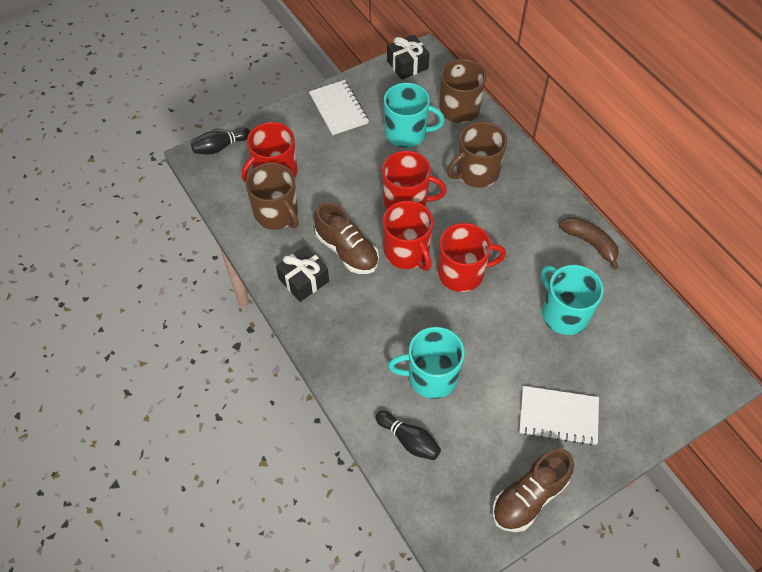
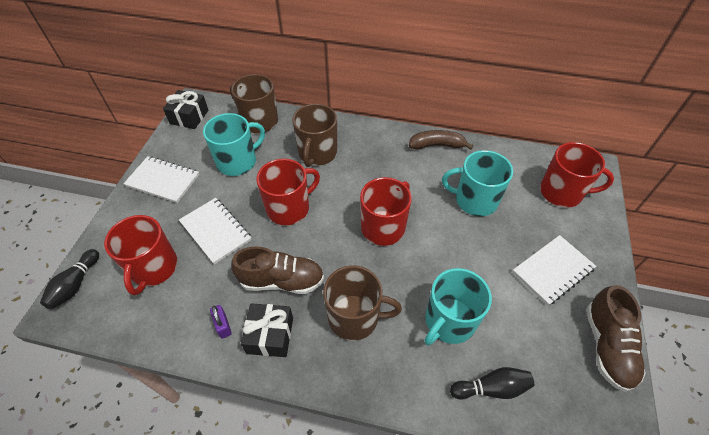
camera: 45 degrees left, 5 degrees down
brown mug [246,162,299,230] -> brown mug moved to [323,265,402,341]
red mug [383,201,433,271] -> red mug moved to [540,142,614,208]
none -> white notebook [179,198,252,264]
none -> purple padlock [210,305,232,339]

